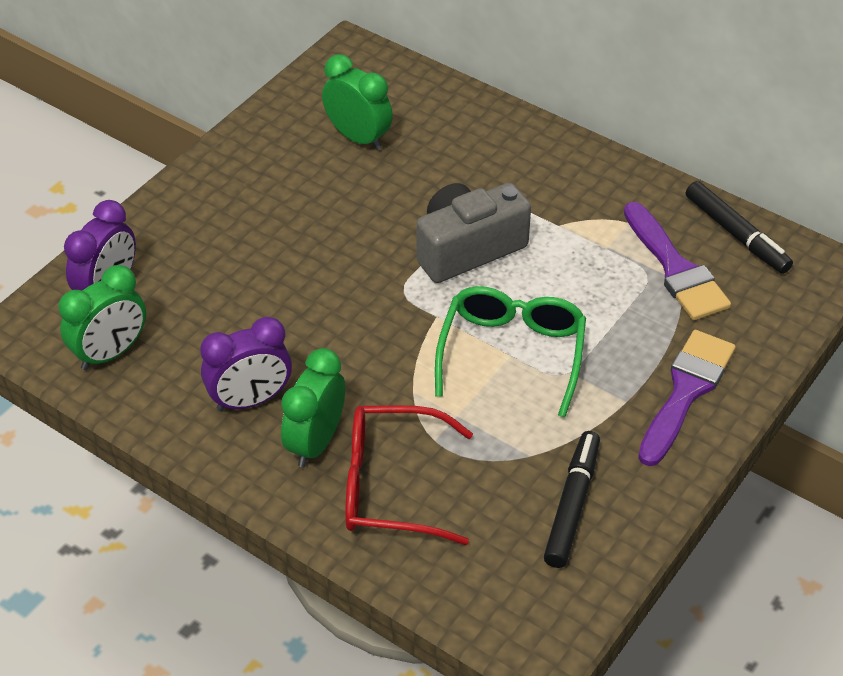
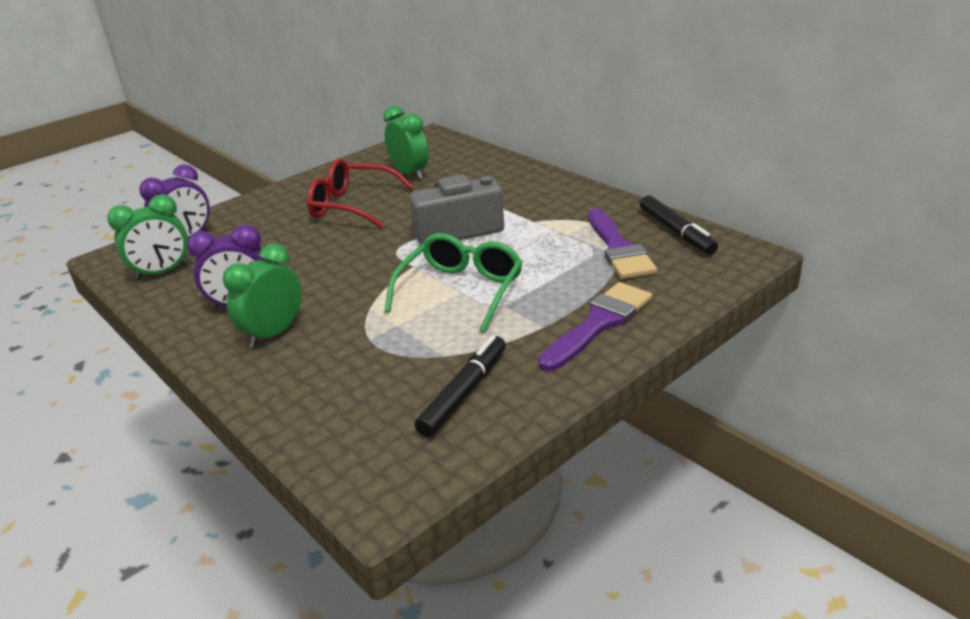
camera: 15 degrees right, 15 degrees down
red glasses [345,405,473,545] -> red glasses moved to [307,159,414,228]

